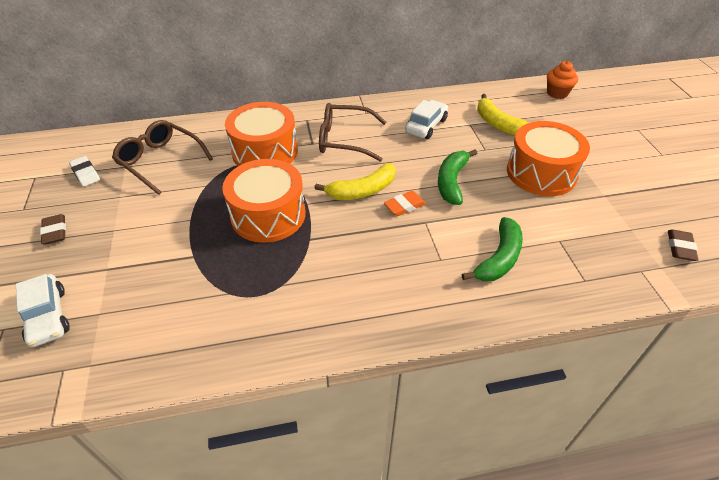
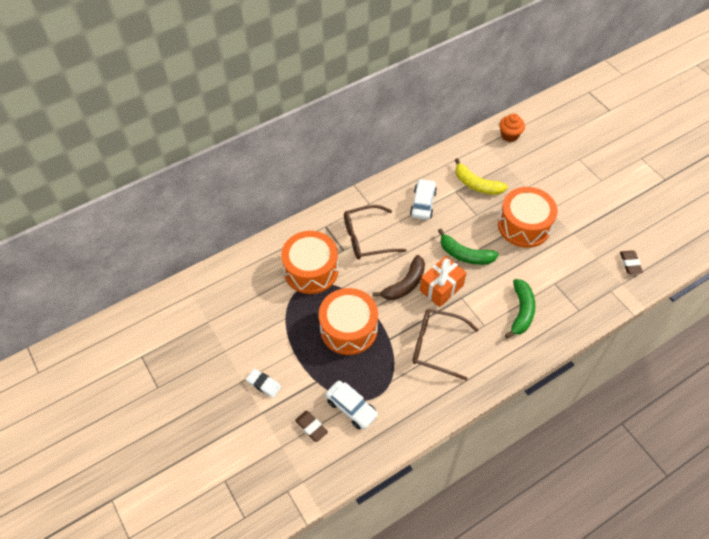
camera: 20 degrees left, 10 degrees up
white car [16,274,69,347] -> white car moved to [325,380,379,430]
brown eraser [40,214,66,245] -> brown eraser moved to [295,411,328,442]
white eraser [69,156,100,187] -> white eraser moved to [246,369,281,398]
brown glasses [112,120,213,195] -> brown glasses moved to [412,309,478,381]
yellow banana [314,163,396,200] -> brown banana [373,255,425,300]
orange eraser [384,191,426,216] -> orange gift [420,256,467,307]
green banana [438,150,477,205] -> green banana turned 60 degrees counterclockwise [438,229,499,265]

